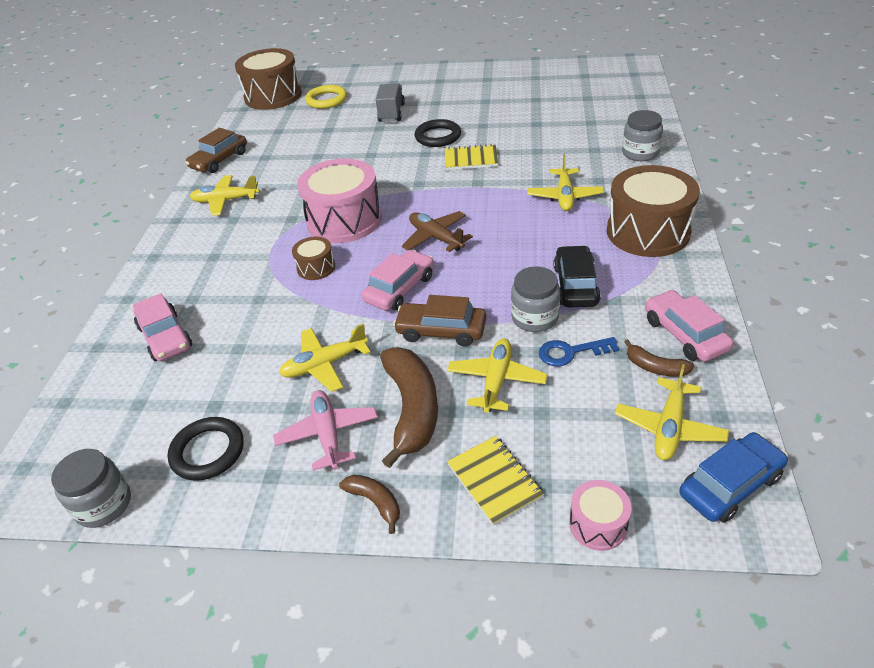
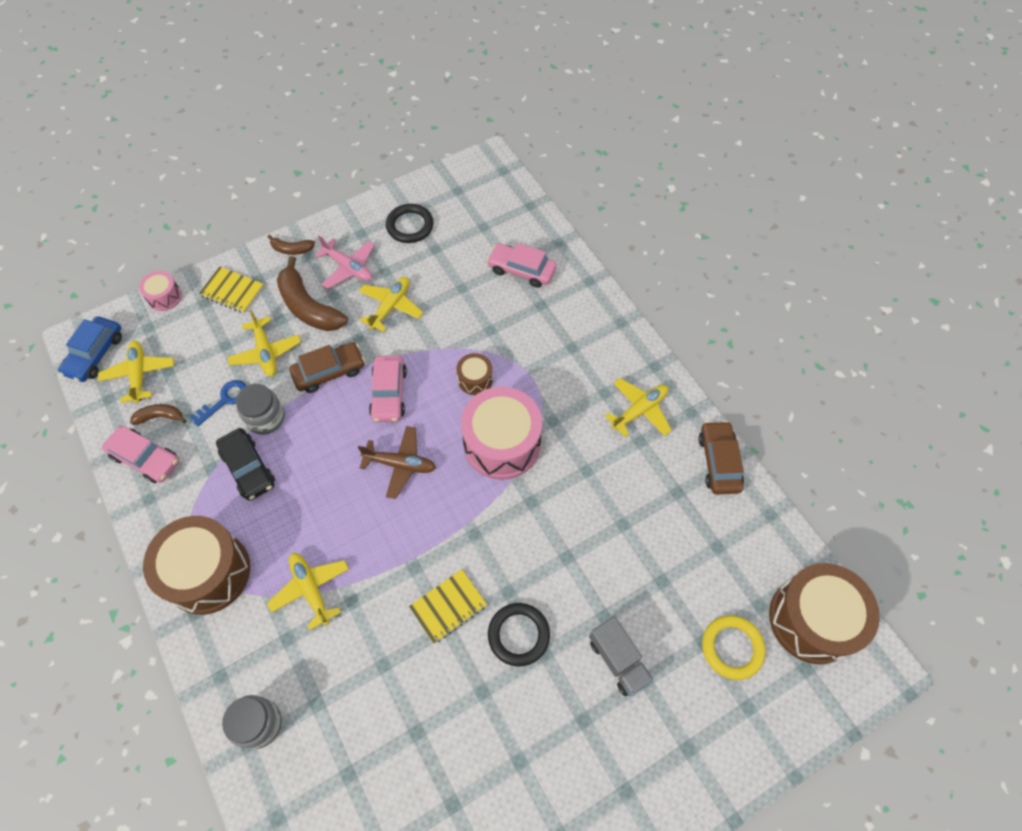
camera: 140 degrees right, 20 degrees up
grey jar [51,449,131,528] -> none

